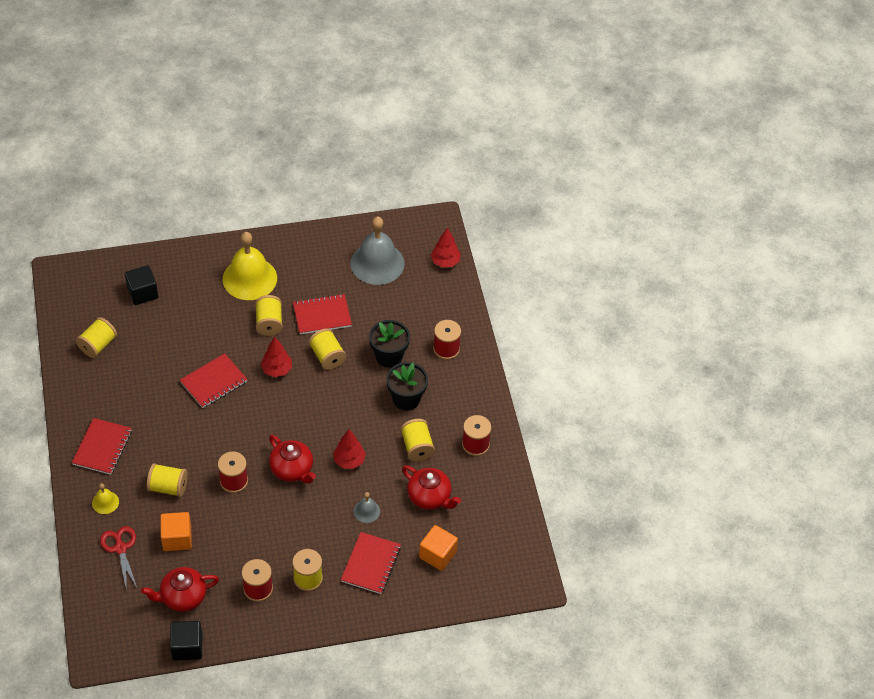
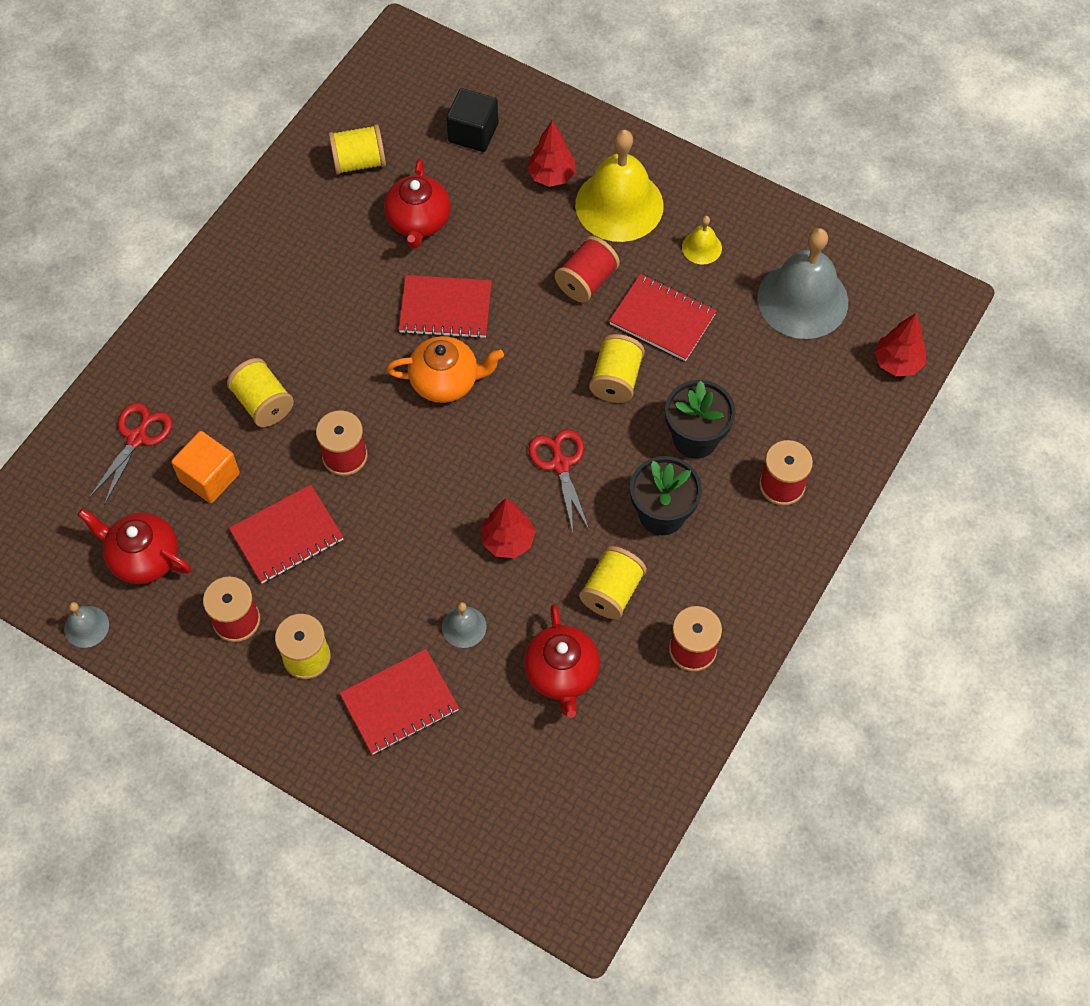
camera: 45 degrees right, 10 degrees up
red notebook [72,418,132,475] -> red notebook moved to [229,484,343,583]
yellow bell [92,483,119,514] -> yellow bell moved to [682,216,722,265]
black cube [170,621,202,661] -> grey bell [64,602,109,648]
yellow spool [255,295,283,336] -> red spool [555,236,620,303]
red tree [261,337,292,377] -> red tree moved to [527,121,576,187]
red teapot [269,435,316,484] -> red teapot moved to [384,159,451,249]
orange cube [419,525,458,571] -> none
none -> orange teapot [386,336,504,403]
none -> red scissors [528,429,590,533]

